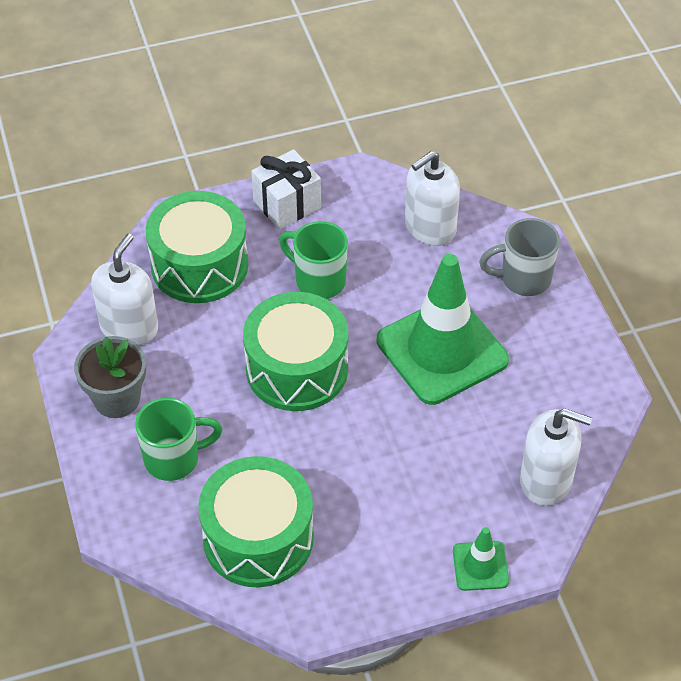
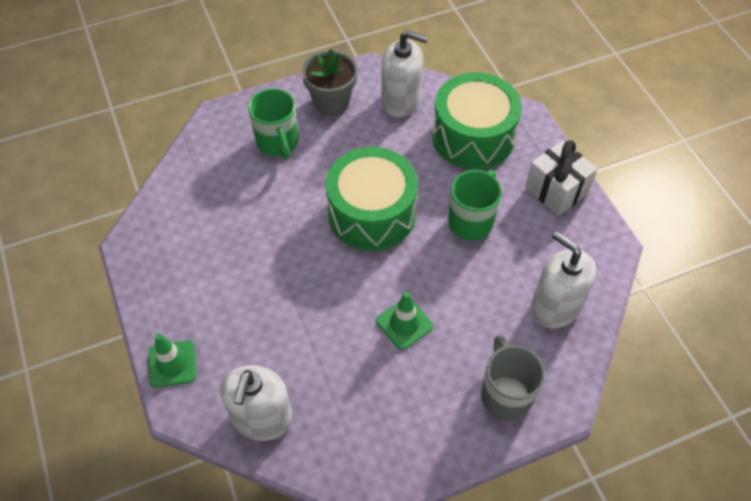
camera: 85 degrees right, 5 degrees up
green drum [198,456,314,587] -> none
green traffic cone [376,254,509,405] -> green traffic cone [376,292,434,350], size x0.46

